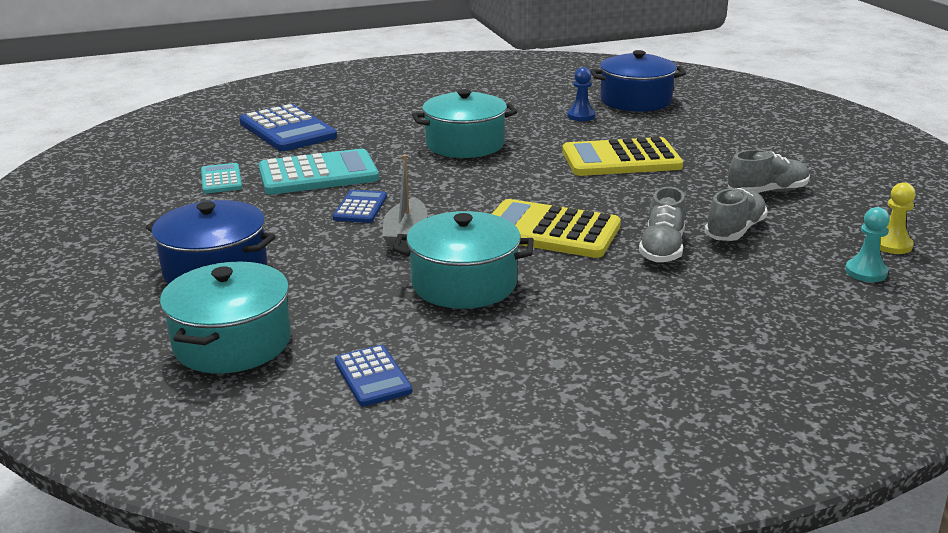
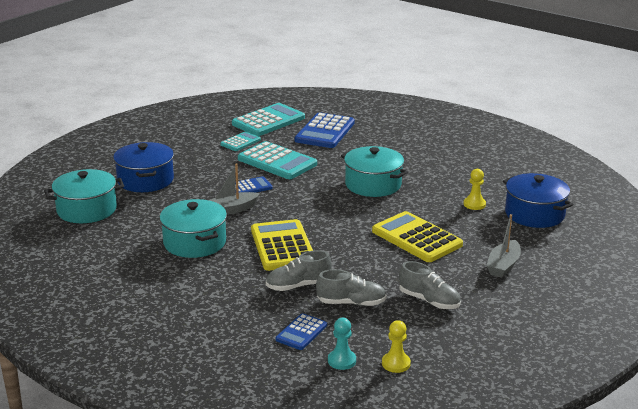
camera: 55 degrees right, 0 degrees up
blue calculator [335,345,412,406] -> blue calculator moved to [276,313,327,350]
blue pawn [567,67,596,121] -> yellow pawn [464,169,486,210]
none -> turquoise calculator [232,103,305,136]
none -> grey boat [486,214,521,278]

